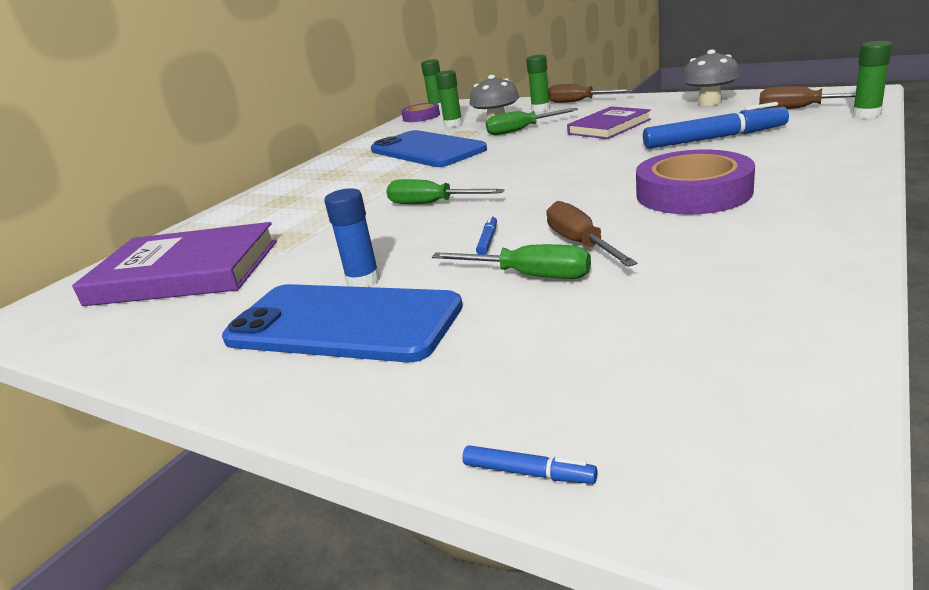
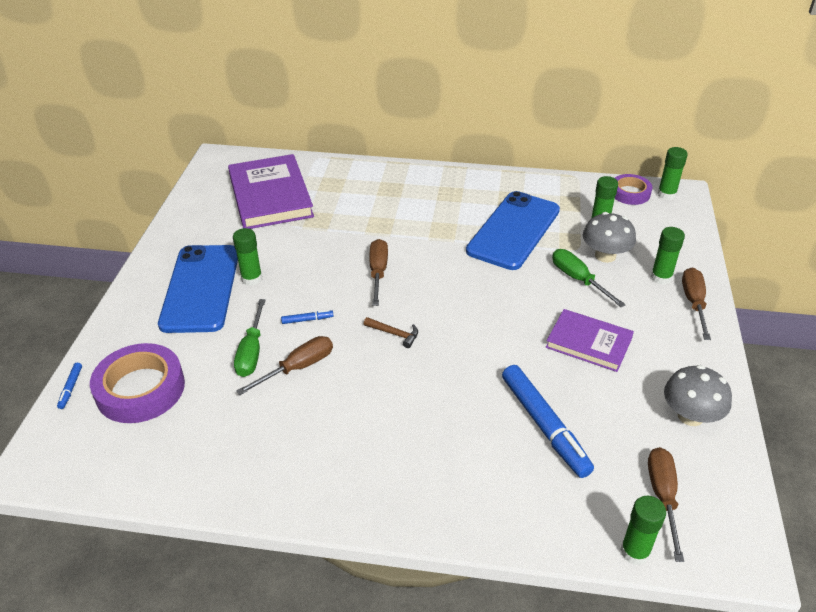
camera: 65 degrees right, 15 degrees up
blue glue stick [324,188,380,287] -> green glue stick [233,228,262,286]
green screwdriver [386,179,505,204] -> brown screwdriver [369,239,388,306]
purple tape [636,150,755,215] -> purple tape moved to [90,343,185,423]
none -> brown hammer [364,317,418,348]

